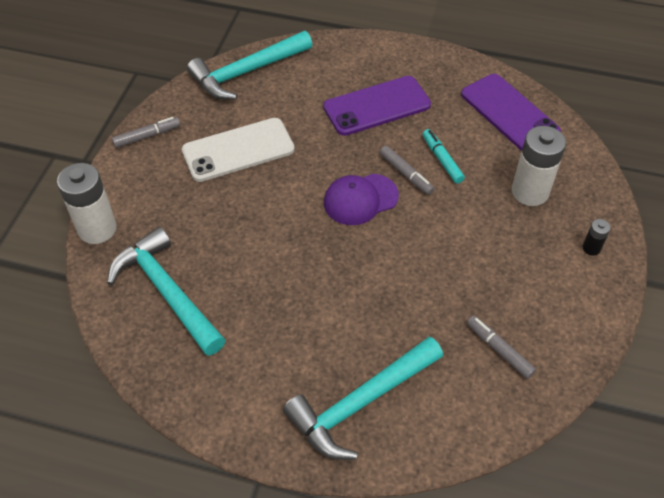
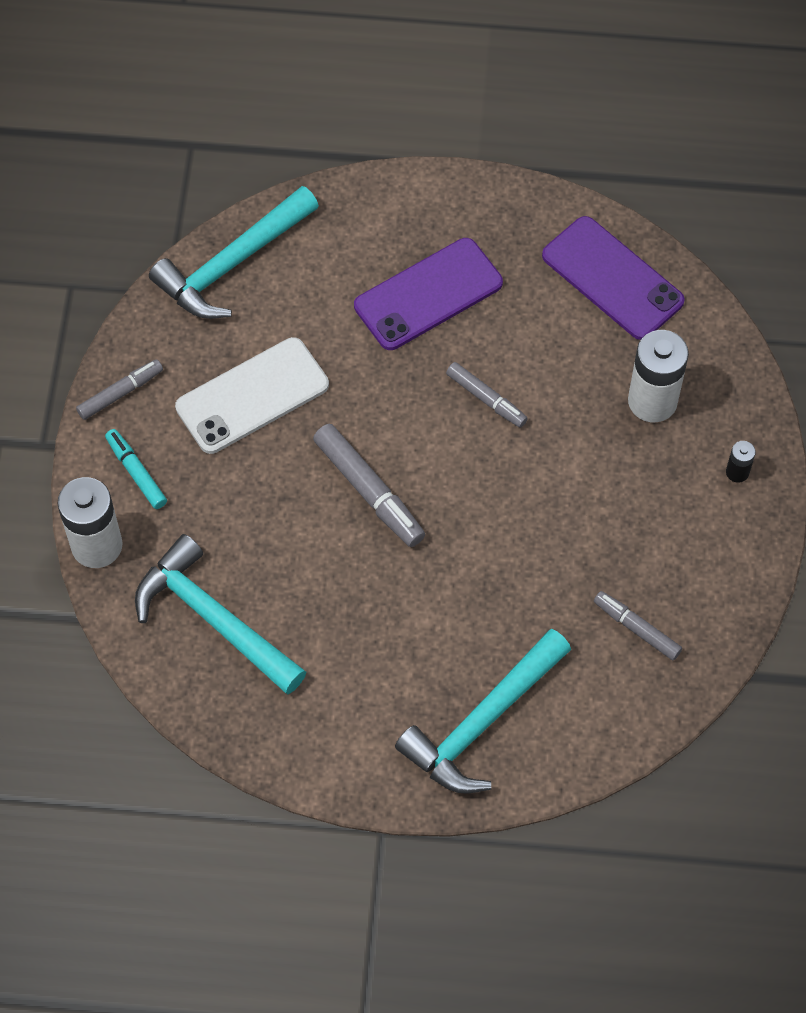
camera: 10 degrees left, 10 degrees up
purple cap [324,174,399,225] -> none
turquoise marker [423,129,465,184] -> turquoise marker moved to [105,429,167,509]
none -> grey marker [313,424,425,547]

